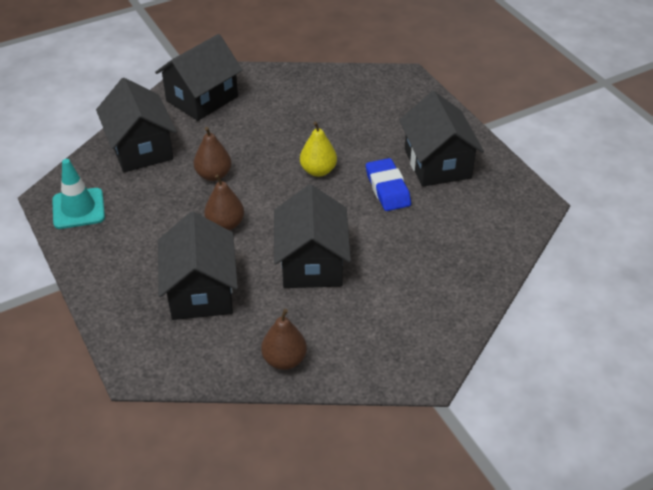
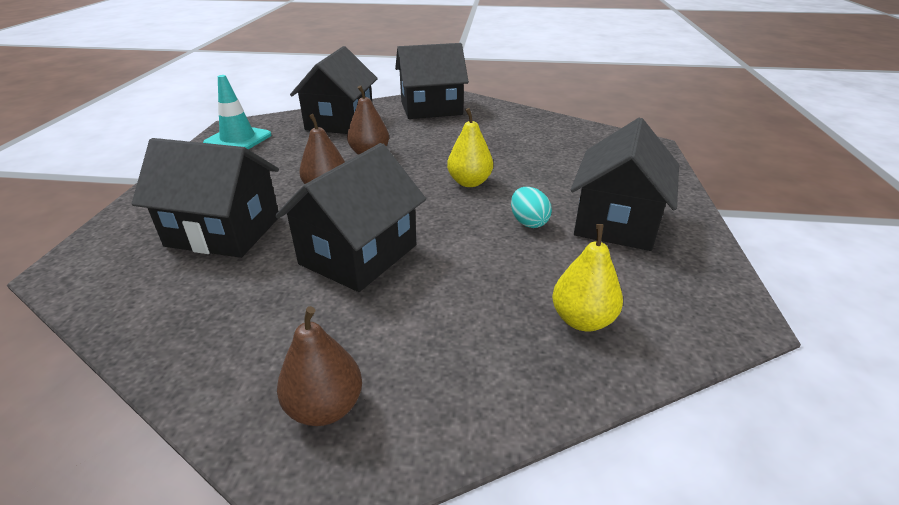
camera: 35 degrees right, 10 degrees down
black house [158,211,238,320] -> black house turned 75 degrees clockwise [132,138,279,258]
brown pear [261,309,307,370] -> brown pear moved to [277,306,362,426]
blue eraser [366,158,411,211] -> turquoise egg [511,187,552,228]
none -> yellow pear [552,224,623,331]

